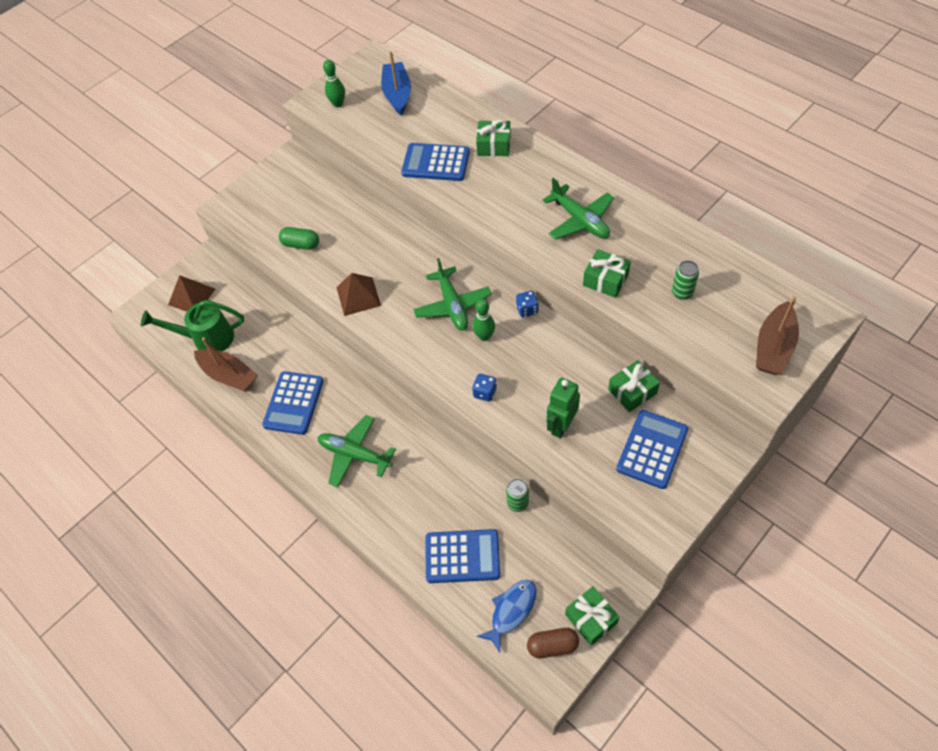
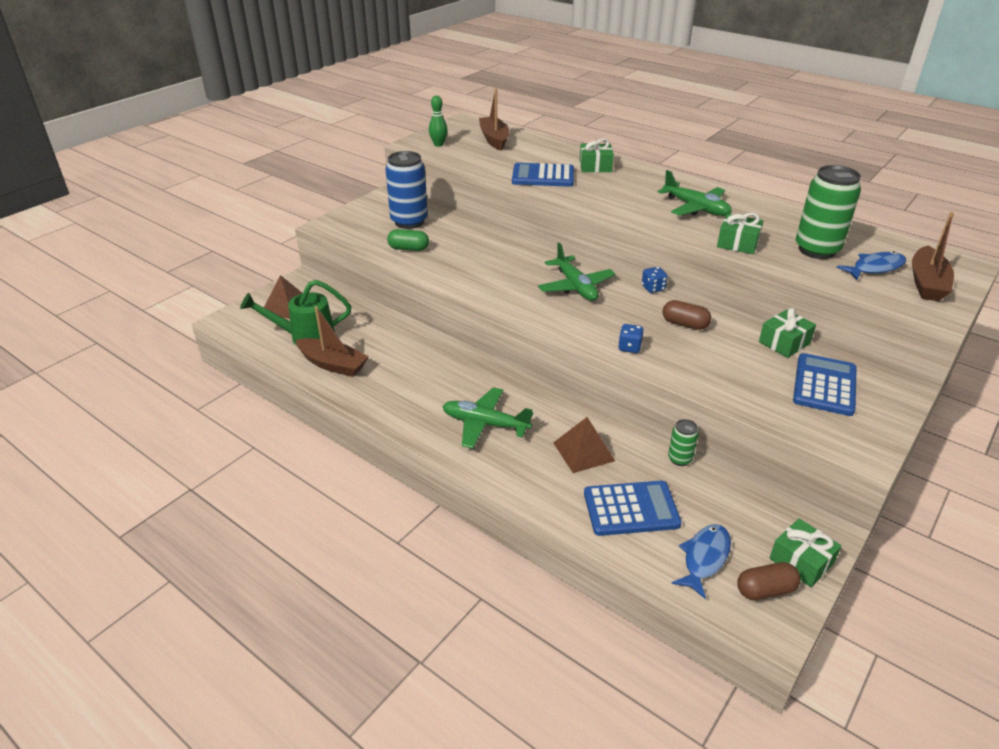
camera: 10 degrees left, 20 degrees down
blue calculator [262,371,324,435] -> none
brown pyramid [336,273,381,316] -> brown pyramid moved to [553,417,615,473]
blue boat [381,51,411,115] -> brown boat [479,88,509,151]
green bowling pin [472,299,495,341] -> none
green robot [546,377,580,438] -> none
green can [672,260,699,300] -> green can [796,165,861,259], size x2.06
none -> blue can [385,151,428,229]
none -> brown capsule [662,300,711,330]
none -> blue fish [836,251,906,280]

